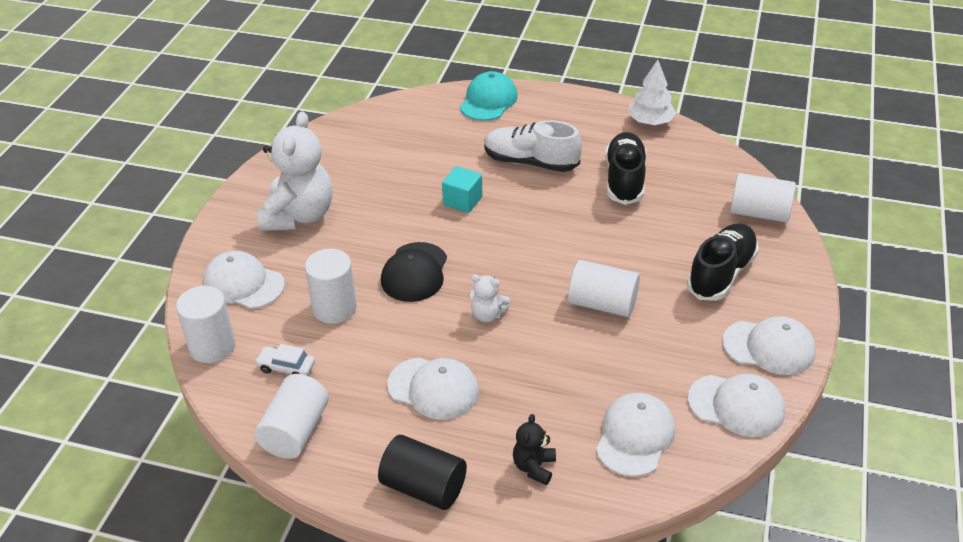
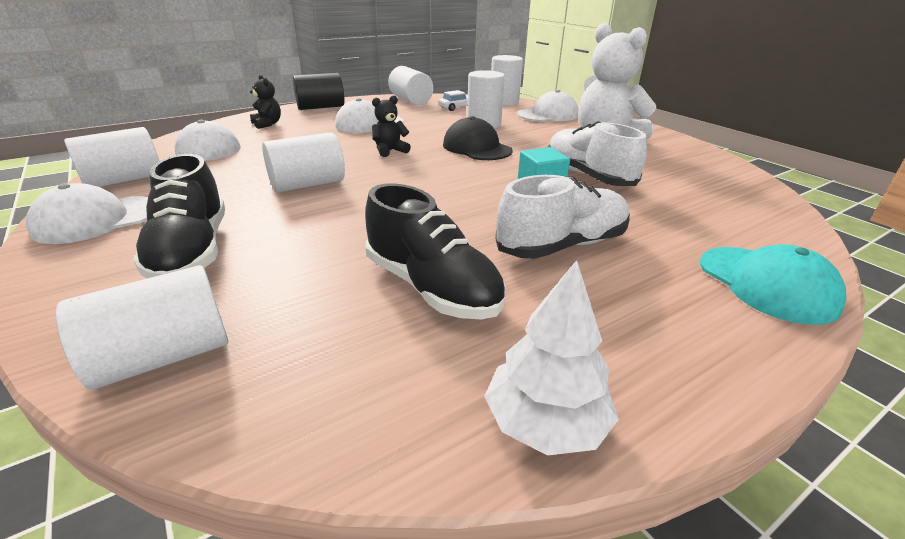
camera: 130 degrees right, 10 degrees down
white teddy bear [469,274,510,322] -> black teddy bear [372,95,411,157]
white cap [688,374,785,437] -> white cylinder [64,127,159,187]
none -> white shoe [548,121,647,186]

